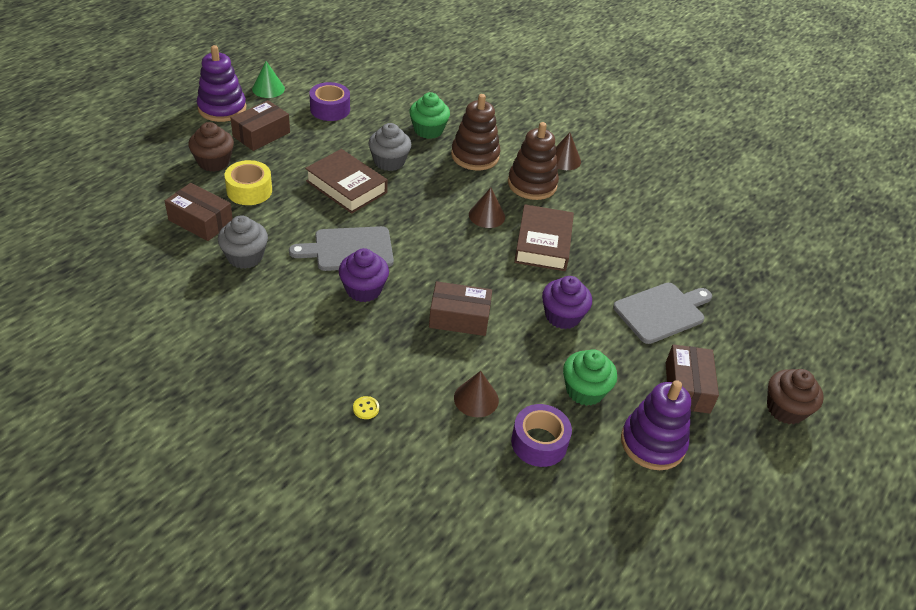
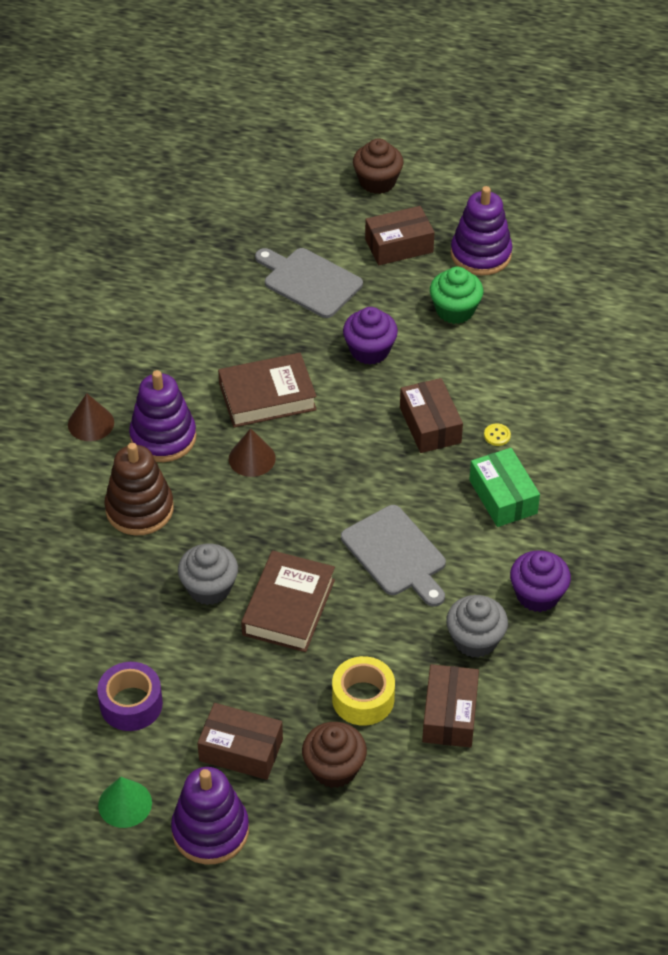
camera: 110 degrees left, 5 degrees up
purple cupcake [339,248,389,302] -> purple cupcake moved to [510,550,571,612]
yellow button [353,396,379,419] -> yellow button moved to [484,423,511,446]
green cupcake [409,92,450,139] -> none
brown cone [454,371,499,417] -> none
brown stacking toy [508,122,559,200] -> purple stacking toy [129,370,197,462]
purple tape [511,404,572,467] -> none
none -> green box [469,448,540,527]

